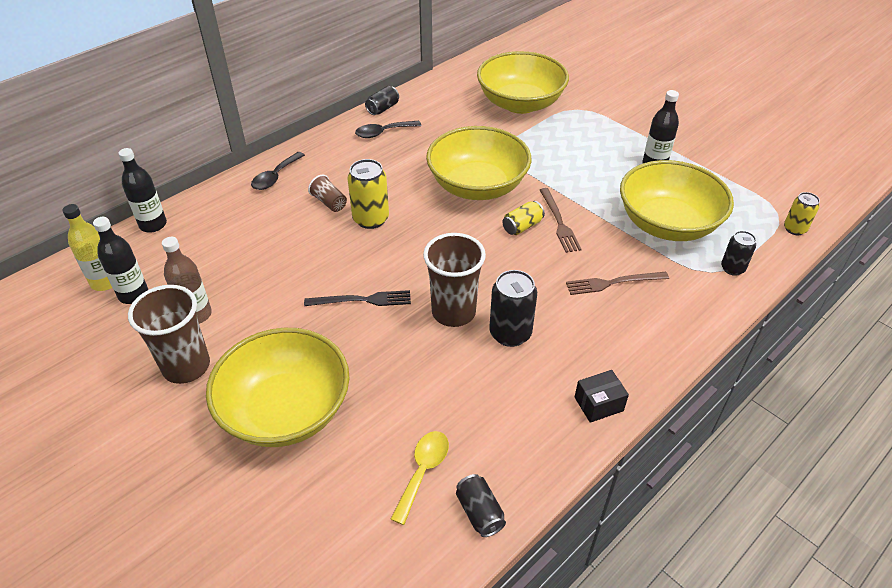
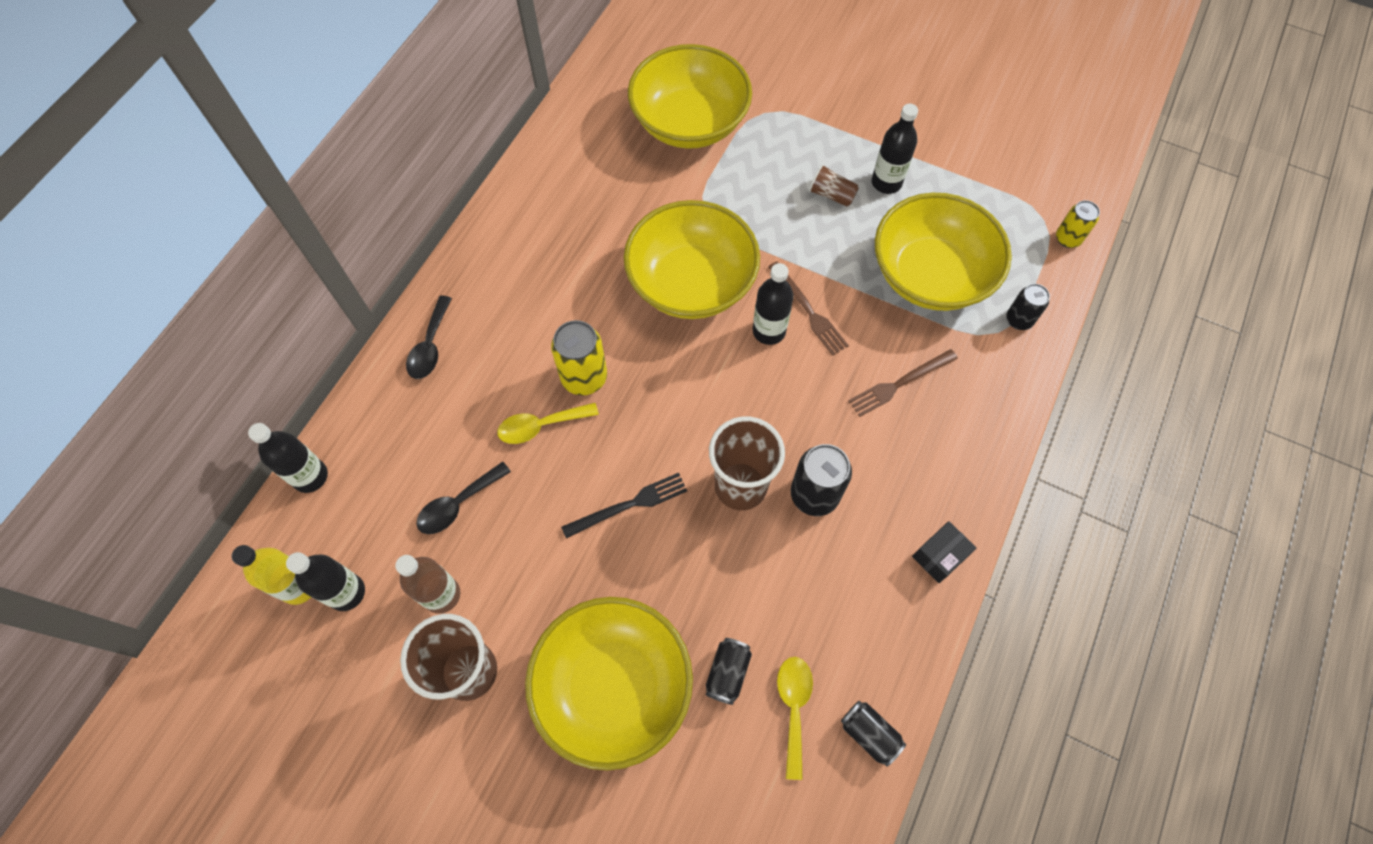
camera: 20 degrees left, 20 degrees up
brown cup [308,175,347,212] -> brown cup moved to [809,164,859,207]
black spoon [355,121,422,138] -> black spoon moved to [417,462,511,534]
black can [365,86,399,115] -> black can moved to [705,638,752,705]
yellow can [502,201,545,235] -> black bottle [753,263,794,345]
none -> yellow spoon [497,403,599,444]

